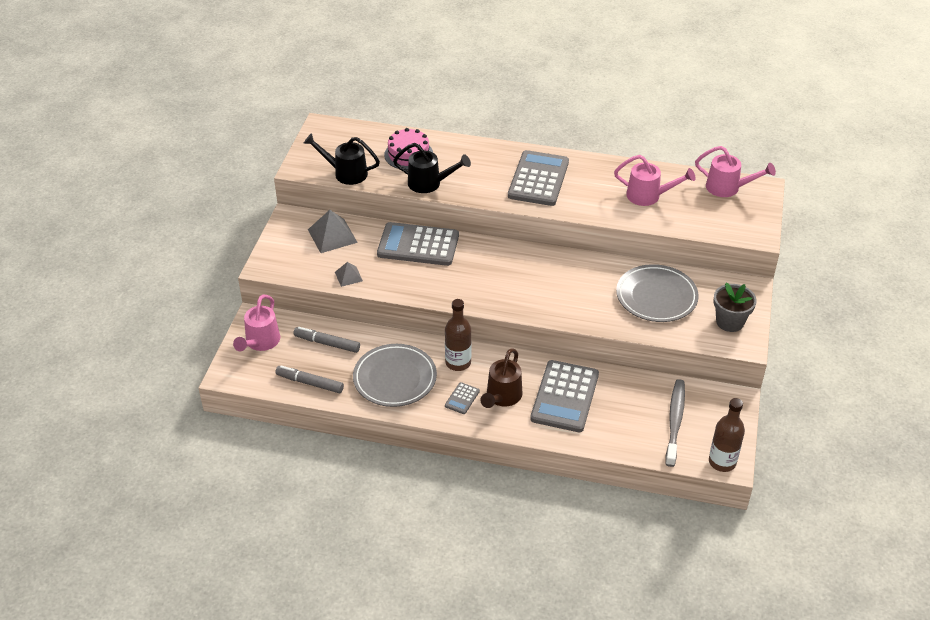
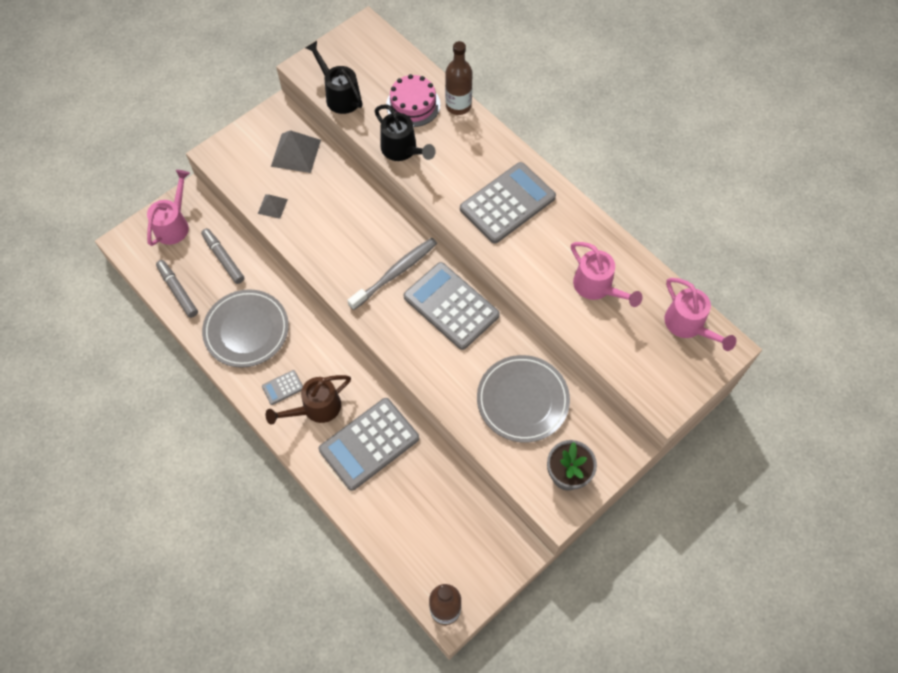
camera: 35 degrees right, 20 degrees up
pink watering can [233,294,280,351] -> pink watering can turned 150 degrees clockwise [147,170,190,246]
grey calculator [377,222,459,266] -> grey calculator moved to [404,262,500,350]
brown bottle [445,299,472,371] -> brown bottle moved to [445,41,473,115]
grey toothbrush [665,379,685,467] -> grey toothbrush moved to [347,238,437,310]

